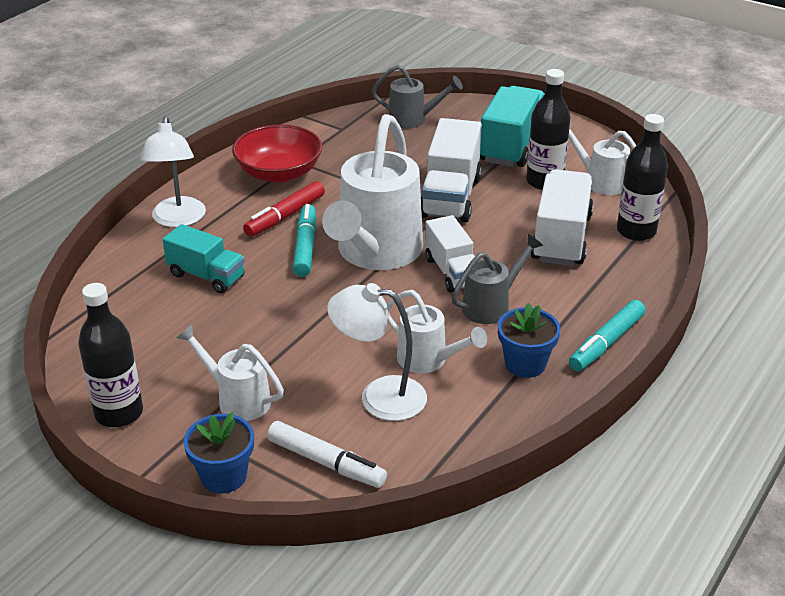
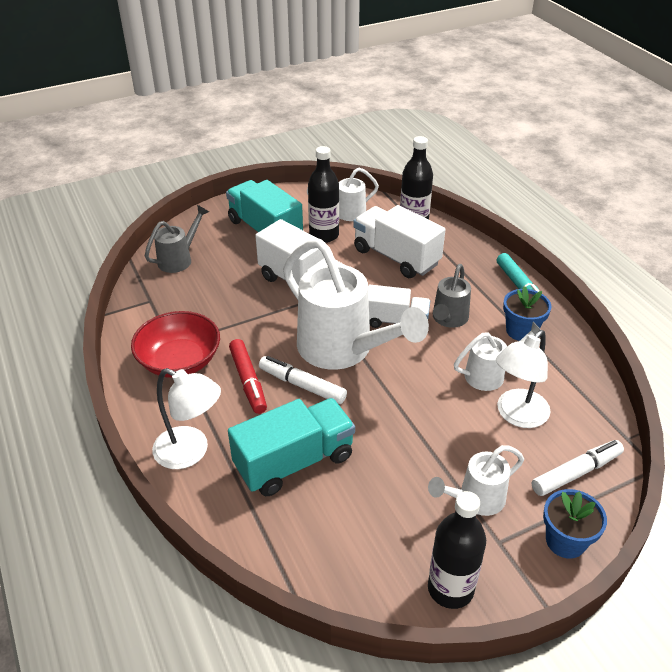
camera: 60 degrees left, 5 degrees up
turquoise truck [163,224,245,293] -> turquoise truck [228,398,355,496], size x1.54
turquoise marker [293,204,316,277] -> white marker [259,356,347,404]
grey watering can [451,234,543,324] -> grey watering can turned 150 degrees counterclockwise [433,264,471,328]

